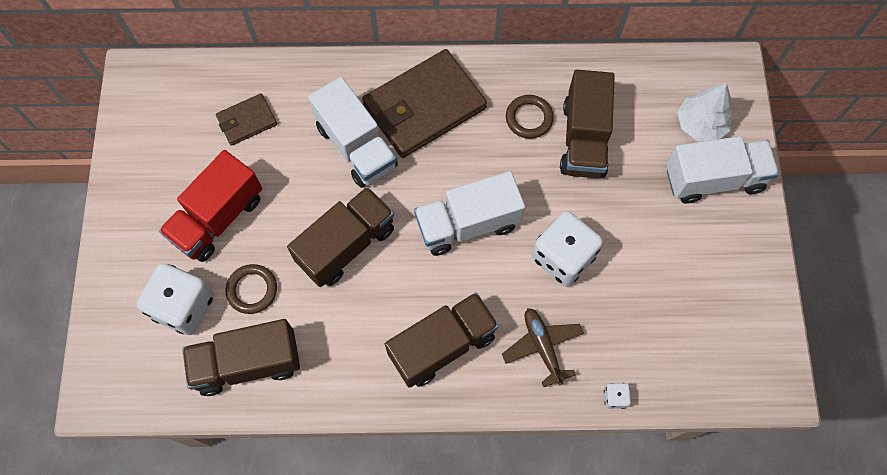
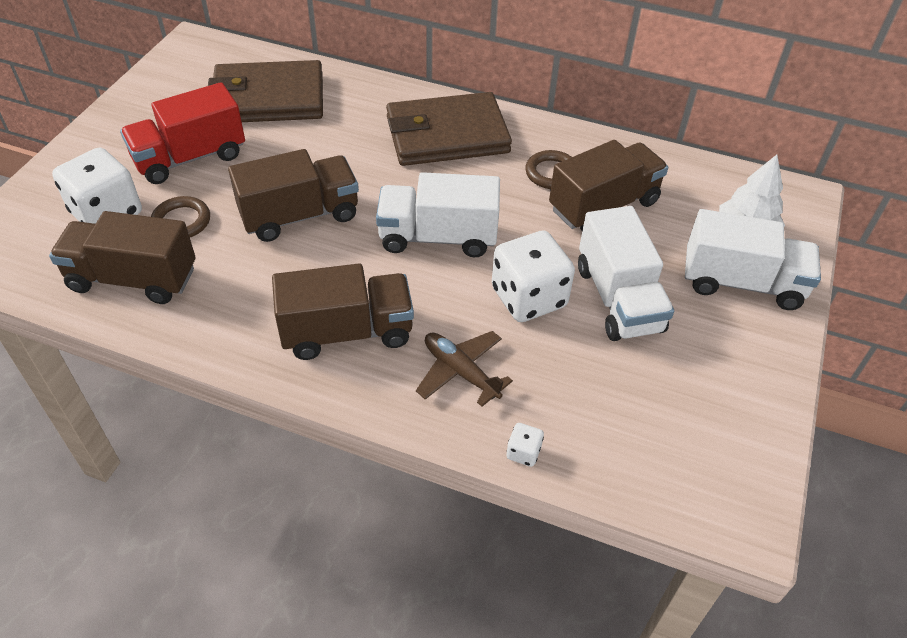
camera: 20 degrees right, 20 degrees down
brown wallet [216,93,277,146] -> brown wallet [208,60,323,122], size x2.01
white truck [308,77,398,188] -> white truck moved to [578,206,674,341]
brown plane [502,308,584,387] -> brown plane turned 45 degrees counterclockwise [416,331,513,407]
brown truck [560,70,615,178] -> brown truck turned 150 degrees counterclockwise [549,140,668,231]

